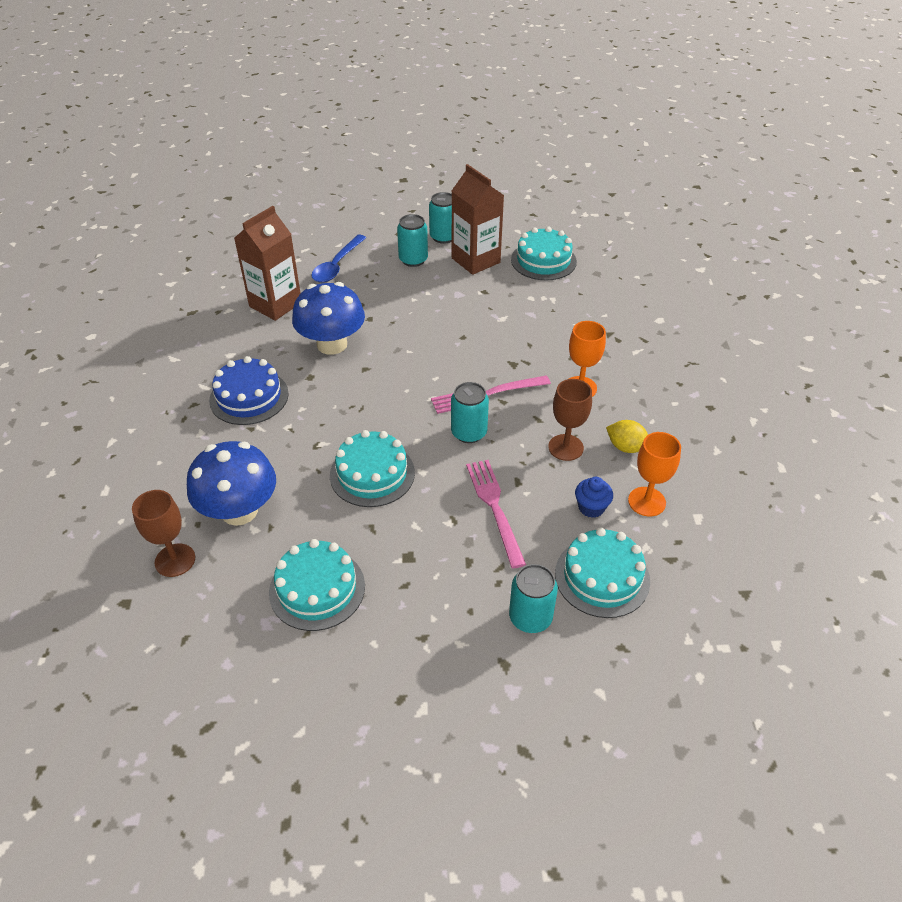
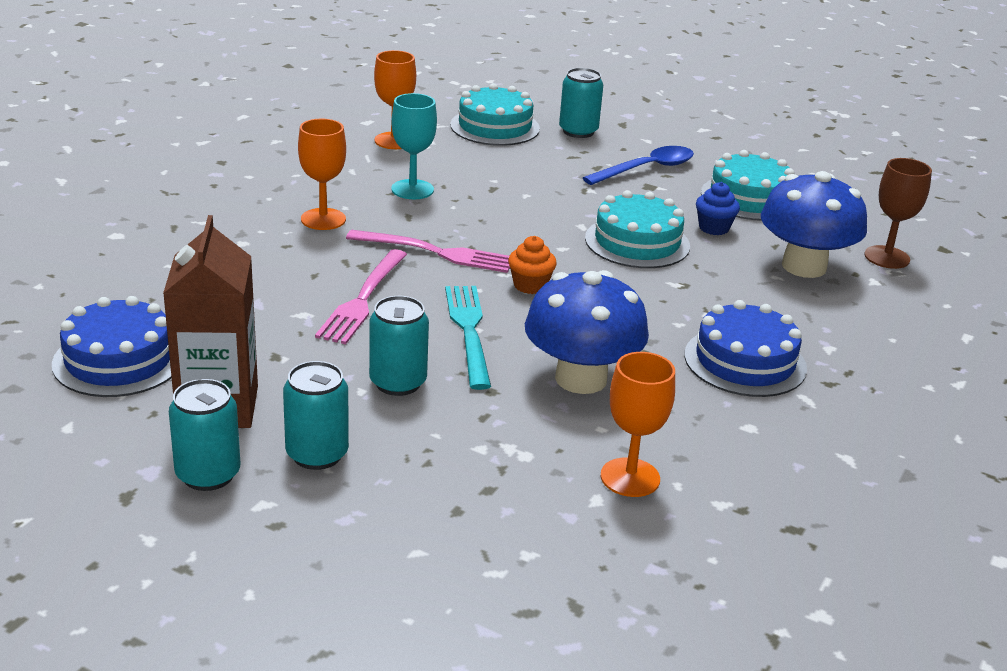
camera: 150 degrees left, 15 degrees down
brown carton [234,206,301,321] -> orange goblet [601,352,675,497]
blue spoon [312,235,366,283] -> blue spoon moved to [583,146,694,185]
turquoise can [451,382,489,443] -> turquoise can moved to [369,296,429,396]
pink fork [466,460,526,568] -> pink fork moved to [315,249,407,344]
turquoise cake [511,227,577,280] -> blue cake [52,296,172,397]
brown goblet [548,379,592,461] -> turquoise goblet [391,93,437,199]
blue cupcake [575,477,613,518] -> blue cupcake moved to [696,182,740,235]
yellow lemon [606,420,648,453] -> none
none -> turquoise fork [445,286,491,390]
none -> orange cupcake [508,236,557,294]

